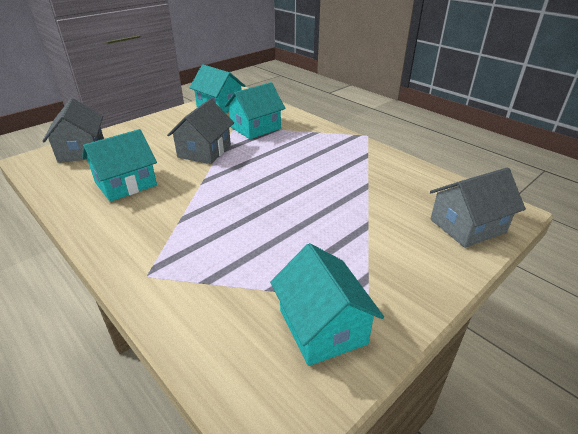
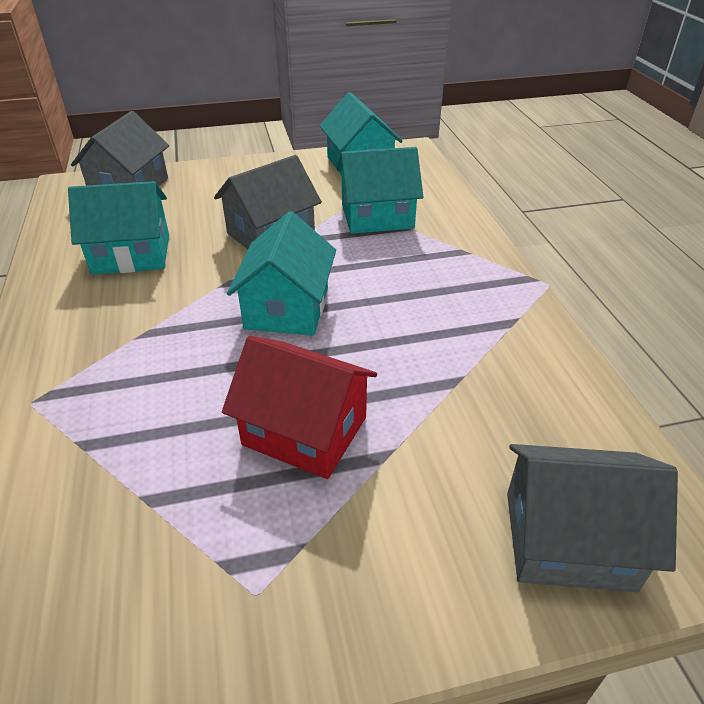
camera: 30 degrees right, 5 degrees up
turquoise house [270,243,384,366] -> turquoise house moved to [227,211,336,336]
none -> red house [222,335,377,479]

